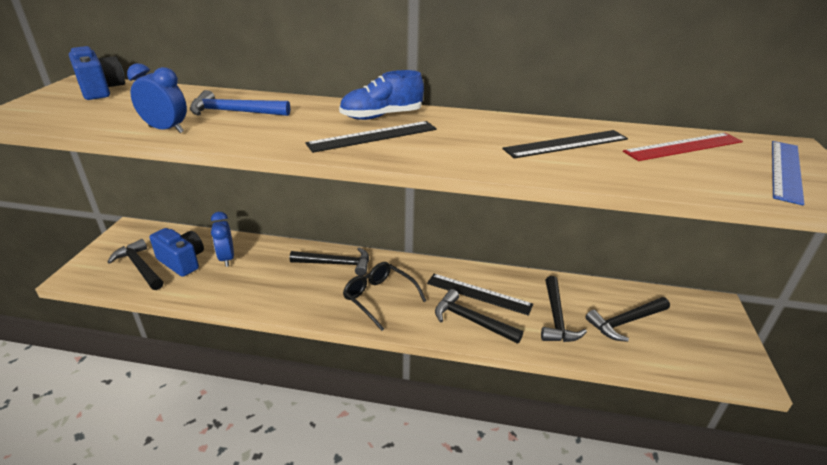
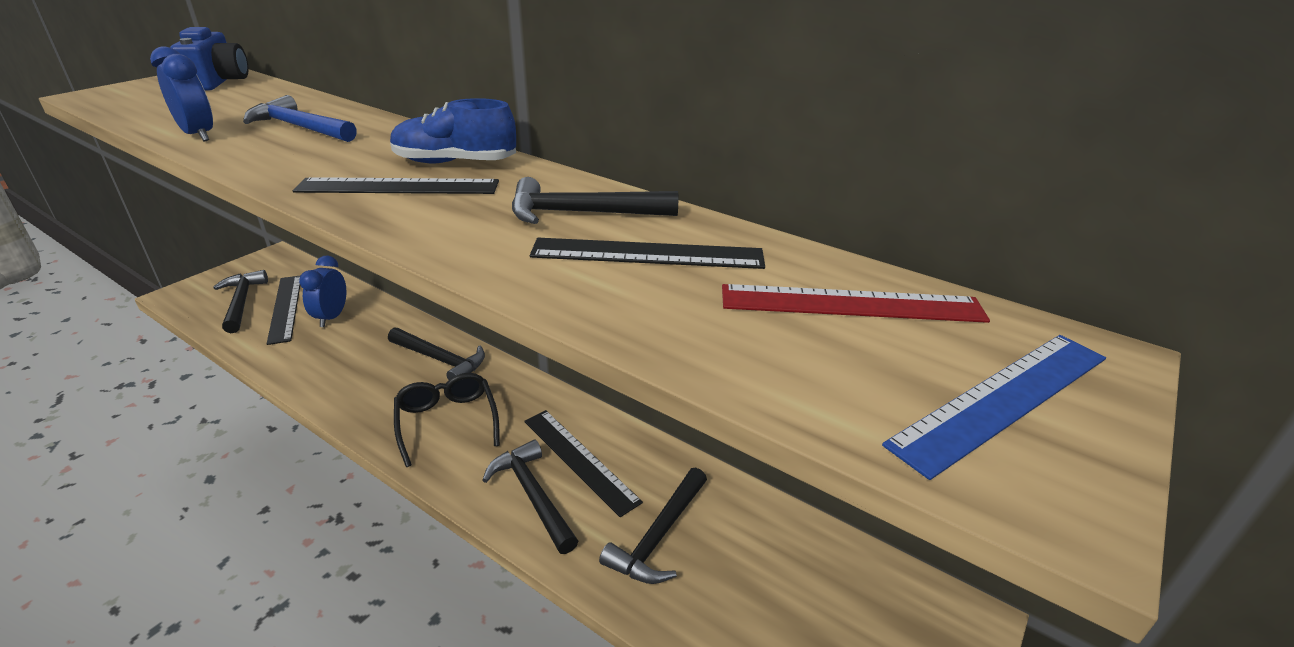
camera: 25 degrees right, 0 degrees up
blue camera [149,228,204,277] -> black ruler [267,275,301,345]
black hammer [586,297,670,342] -> black hammer moved to [512,177,678,224]

